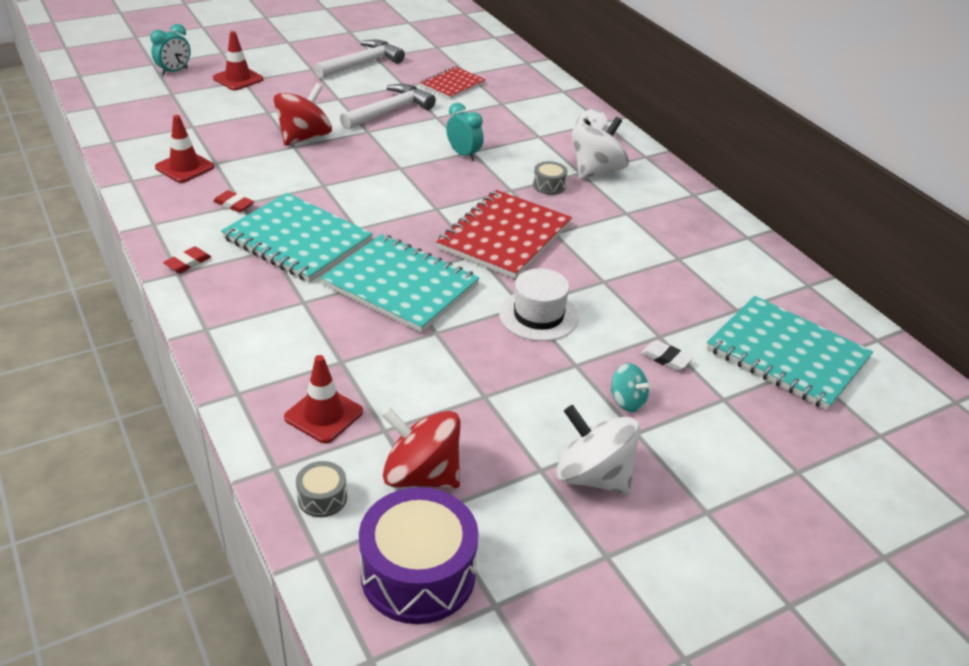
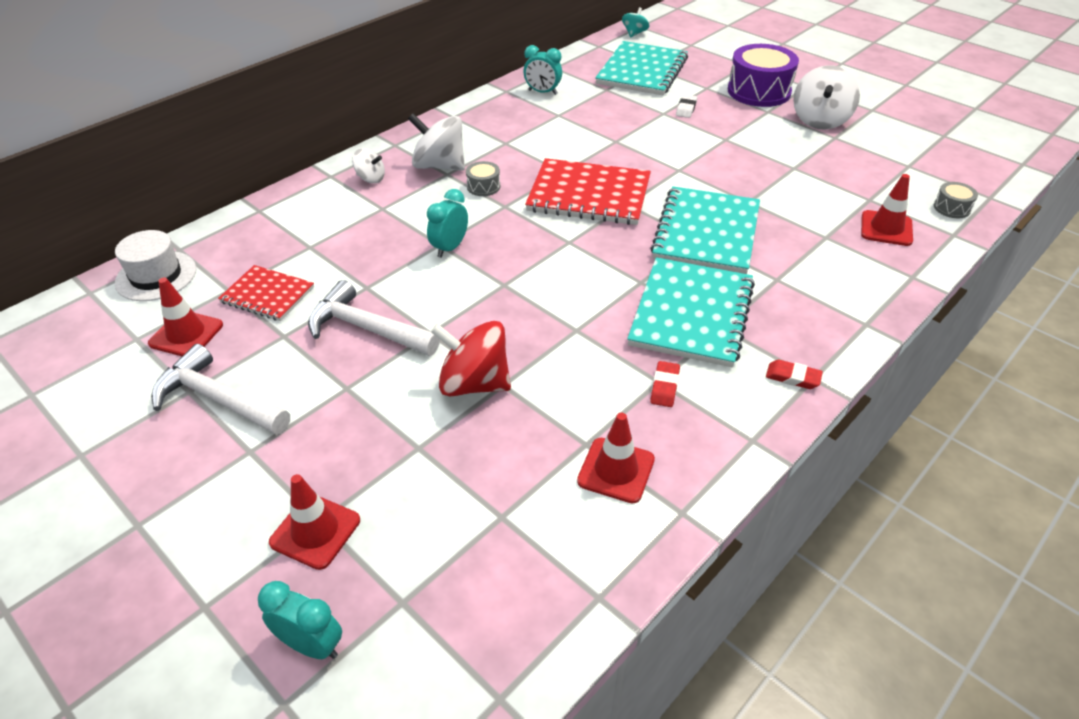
camera: 105 degrees left, 5 degrees up
purple drum [359,487,479,624] -> purple drum moved to [728,44,799,107]
red spinning top [382,407,460,488] -> none
white hat [499,268,579,341] -> white hat moved to [115,230,196,301]
turquoise spinning top [611,363,651,412] -> turquoise spinning top moved to [622,7,649,37]
none -> red traffic cone [148,278,223,356]
none -> turquoise clock [523,45,562,95]

